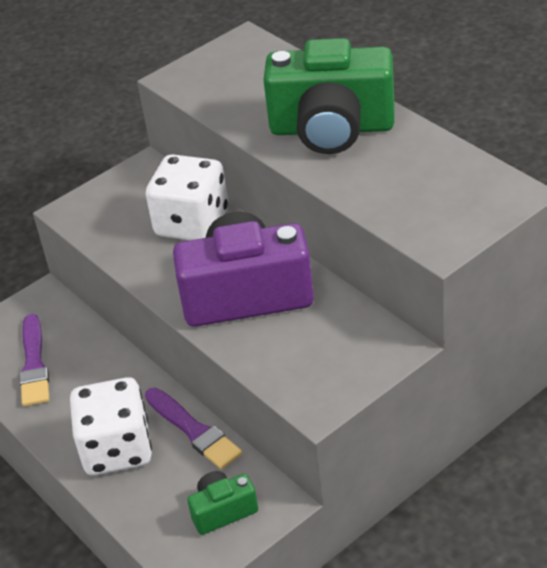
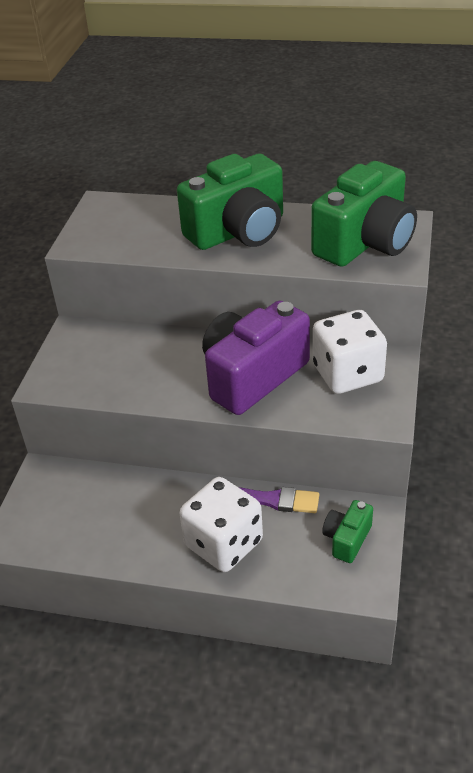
camera: 40 degrees left, 0 degrees up
purple brush [19,314,49,406] -> none
white dice [146,154,228,240] -> white dice moved to [313,310,387,394]
none -> green camera [311,161,417,267]

